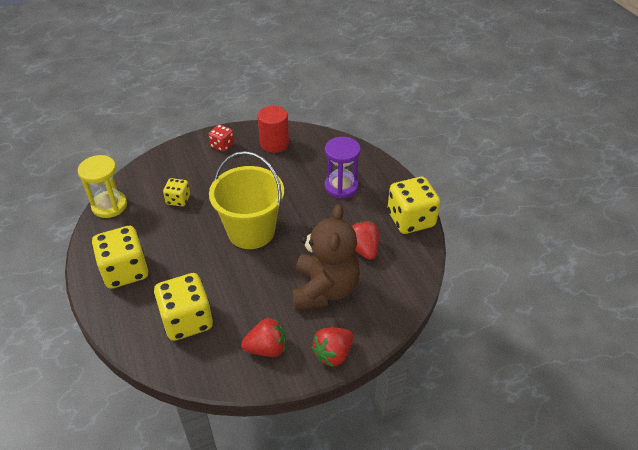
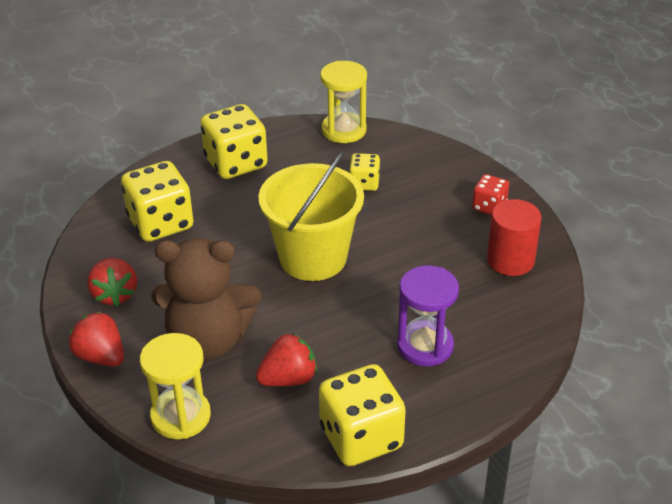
camera: 85 degrees right, 5 degrees down
none -> yellow hourglass [140,333,211,439]

